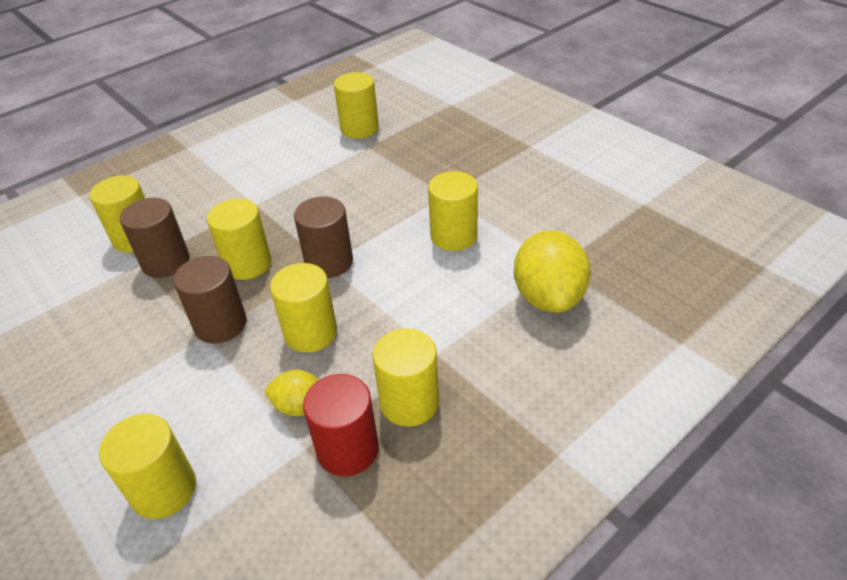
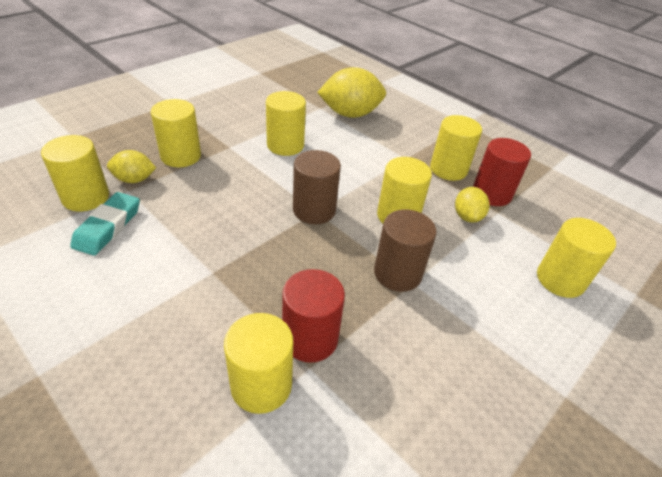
camera: 100 degrees left, 0 degrees up
brown cylinder [120,198,190,278] -> red cylinder [282,269,345,363]
yellow cylinder [207,199,271,280] -> yellow cylinder moved to [151,99,201,167]
none -> turquoise eraser [70,192,140,256]
none -> yellow lemon [107,150,156,183]

